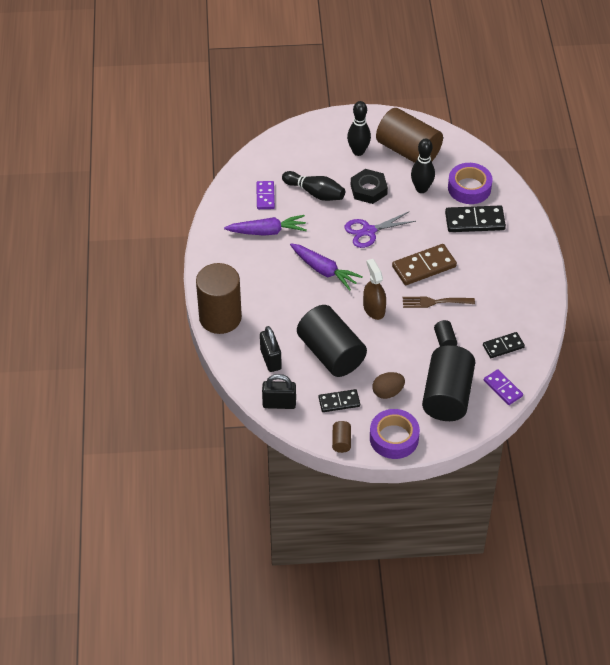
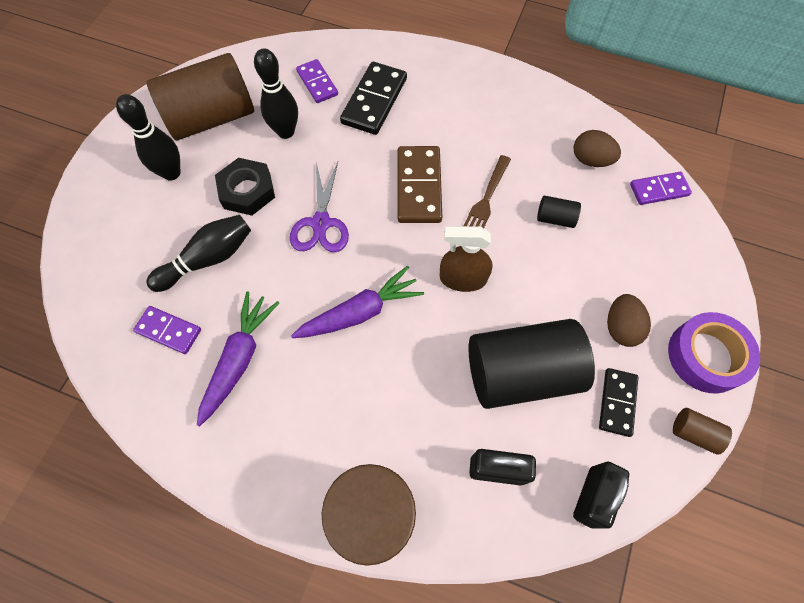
camera: 65 degrees left, 15 degrees up
black cylinder [422,345,475,421] -> none
purple tape [448,163,493,204] -> purple domino [296,59,338,103]
black domino [483,332,525,358] -> brown egg [574,130,621,167]

